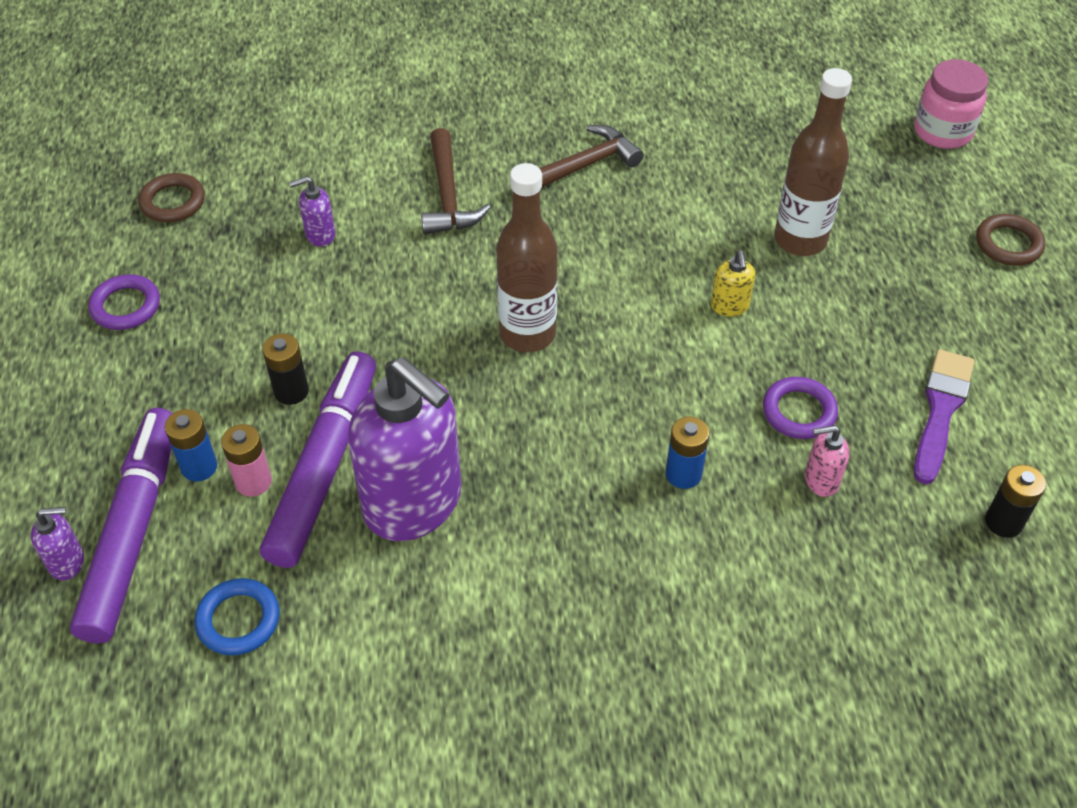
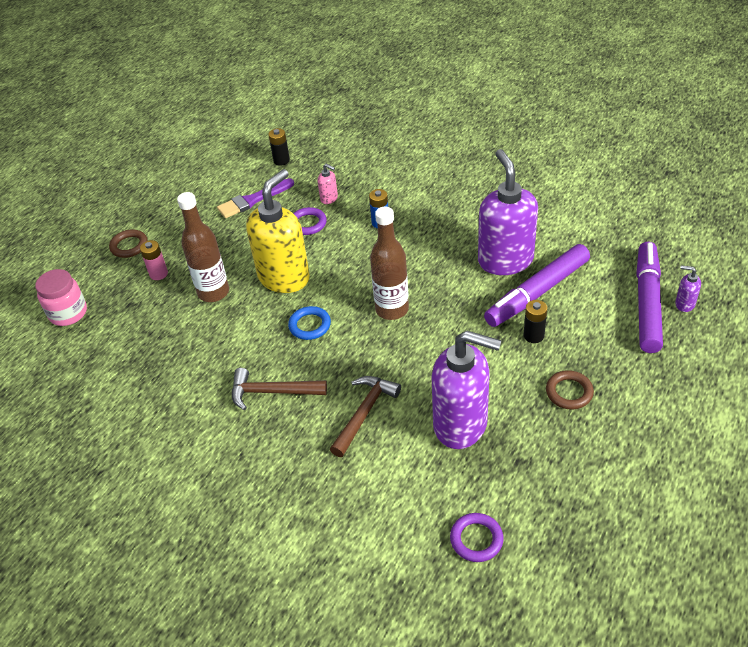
camera: 140 degrees left, 5 degrees down
purple marker [70,408,173,643] -> purple marker turned 150 degrees clockwise [636,242,663,353]
purple ring [88,274,160,330] -> purple ring moved to [450,513,503,562]
brown ring [138,173,205,222] -> brown ring moved to [546,370,594,410]
blue battery [165,409,217,482] -> none
blue ring [195,578,280,655] -> blue ring moved to [288,306,331,340]
pink battery [221,424,272,497] -> pink battery moved to [140,240,168,280]
purple soap dispenser [289,176,335,247] -> purple soap dispenser [432,331,502,449], size x2.49
yellow soap dispenser [711,250,755,317] -> yellow soap dispenser [246,169,310,293], size x2.49

